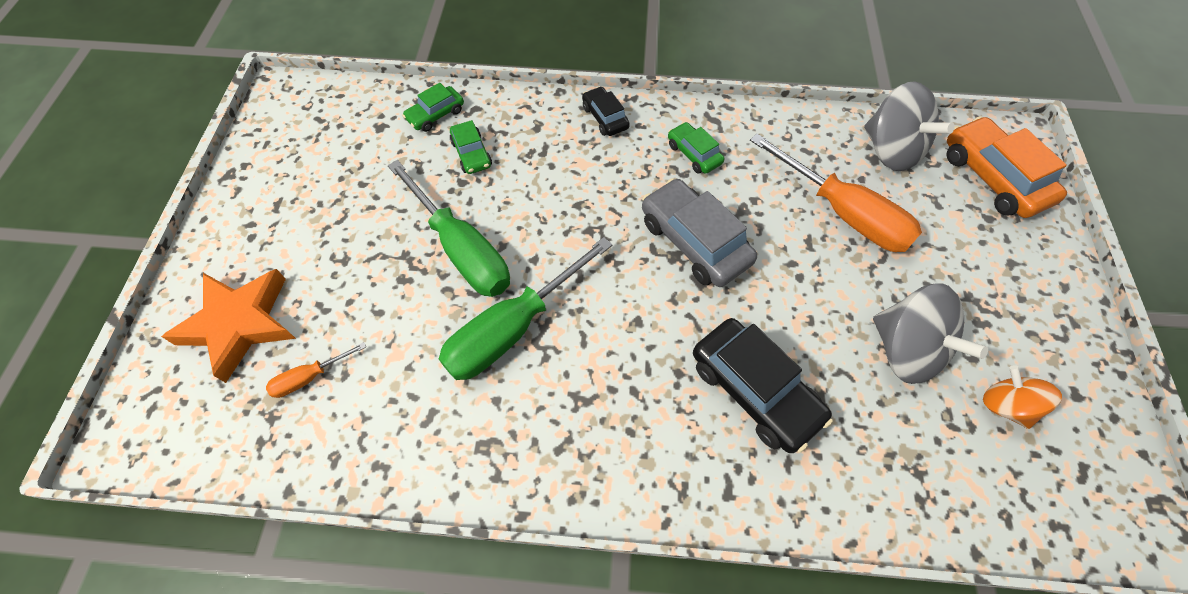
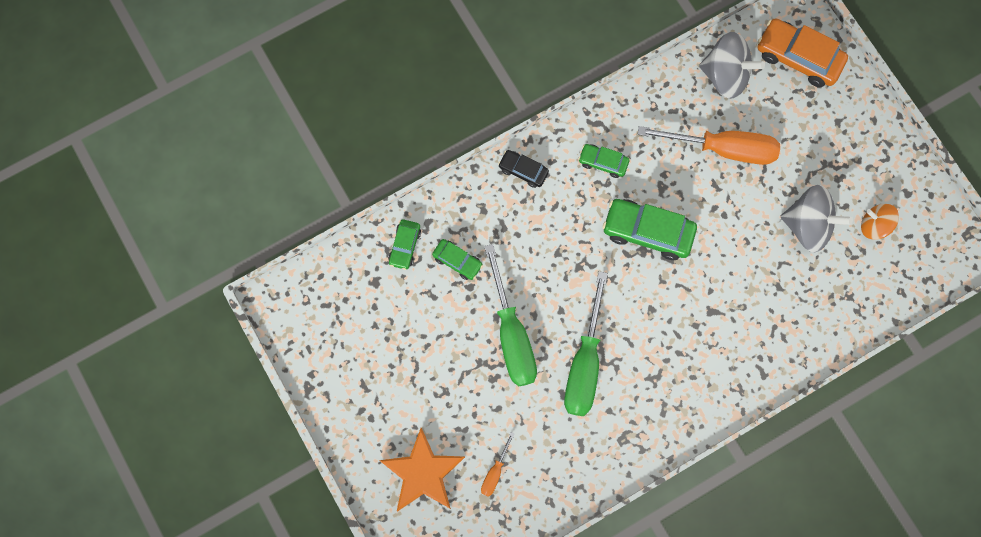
camera: 35 degrees left, 15 degrees up
green screwdriver [388,160,510,297] -> green screwdriver turned 60 degrees clockwise [484,244,537,387]
grey car [642,178,757,287] -> green car [602,199,697,260]
black car [693,318,833,453] -> none

